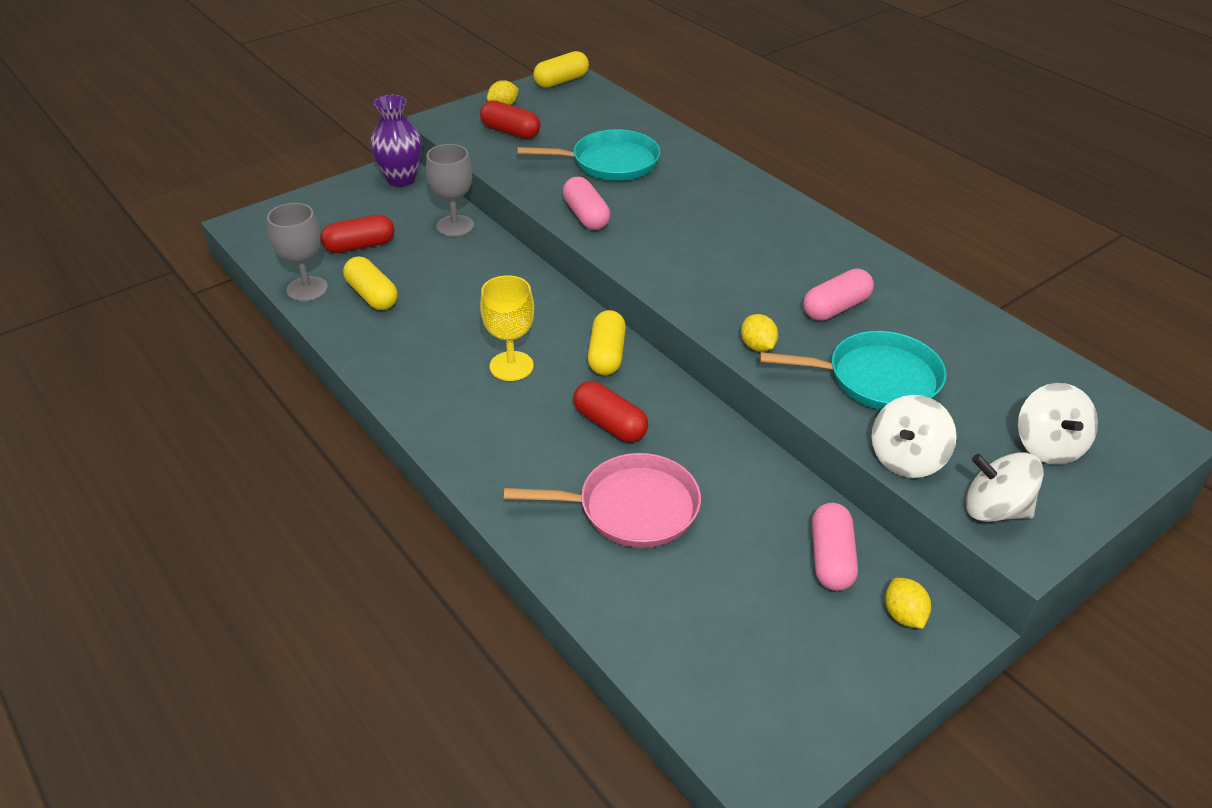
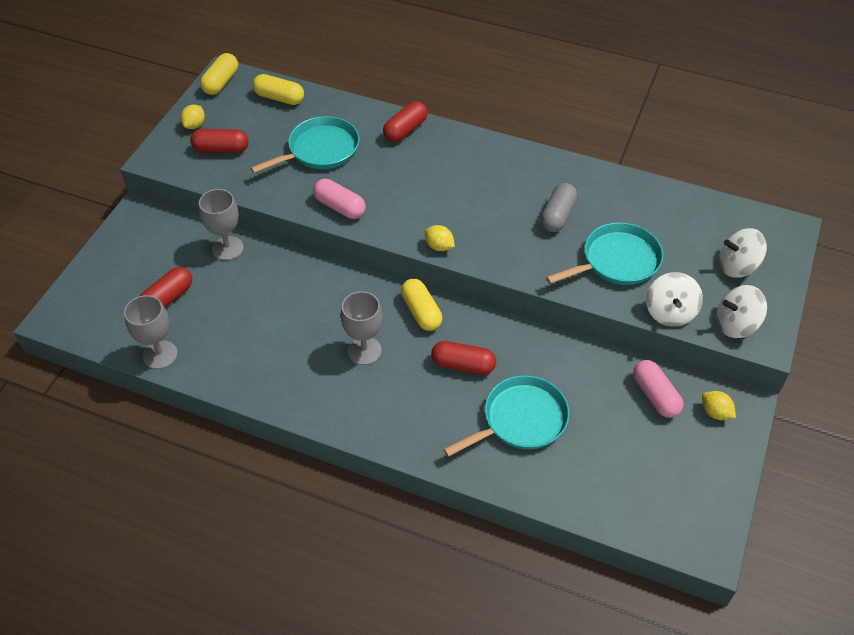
camera: 30 degrees left, 10 degrees up
yellow capsule [343,257,397,310] -> yellow capsule moved to [253,74,304,105]
purple vase [370,95,422,187] -> none
yellow goblet [480,275,534,381] -> grey goblet [341,291,383,365]
pink pan [504,453,701,548] -> turquoise pan [443,375,569,457]
yellow lemon [741,314,778,352] -> yellow lemon moved to [425,225,455,251]
pink capsule [803,269,874,321] -> grey capsule [541,183,577,232]
white spinning top [1018,383,1098,465] -> white spinning top turned 120 degrees clockwise [719,228,767,278]
none -> red capsule [383,101,427,142]

